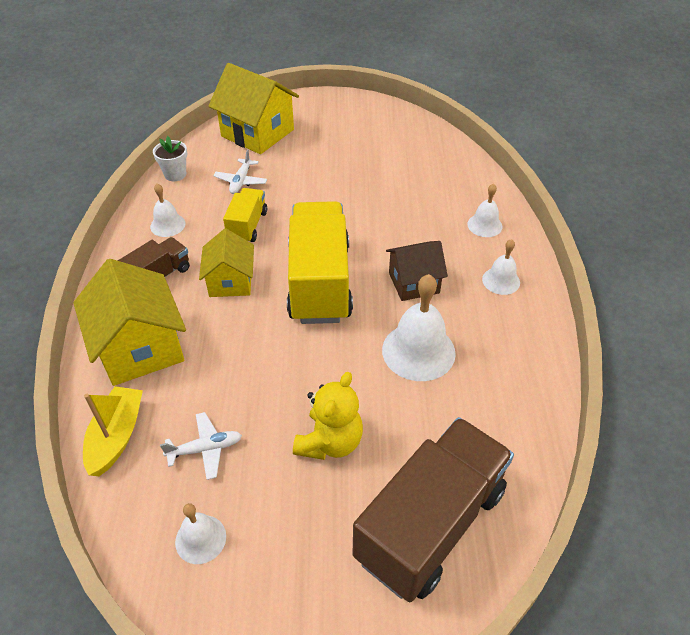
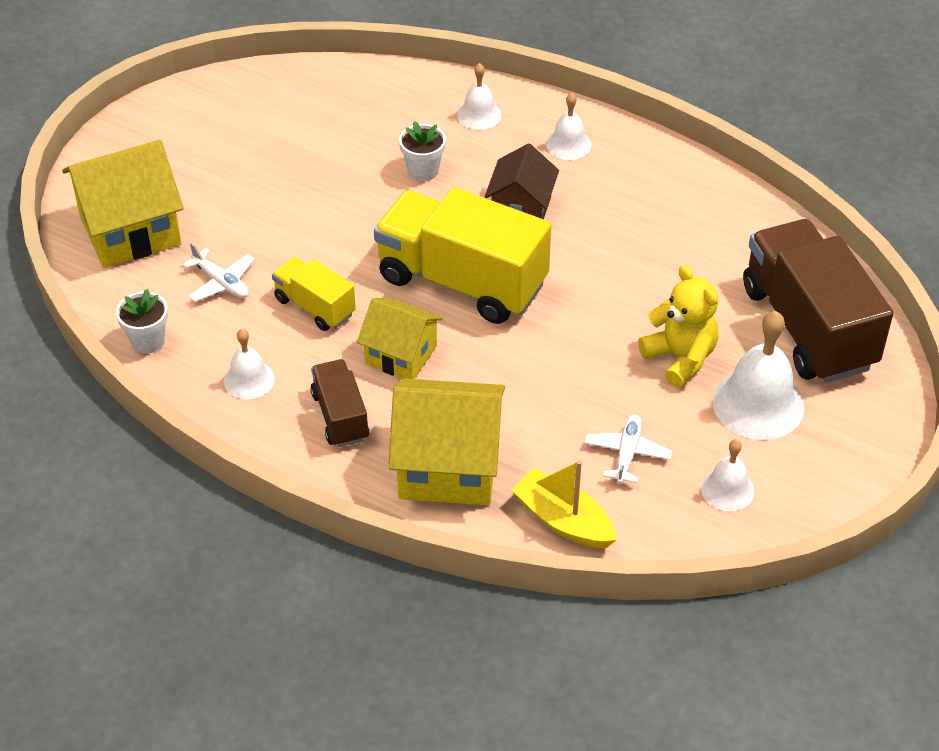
camera: 60 degrees left, 0 degrees up
white bell [382,274,456,381] -> white bell moved to [713,311,804,440]
none -> white flower pot [399,121,446,181]

